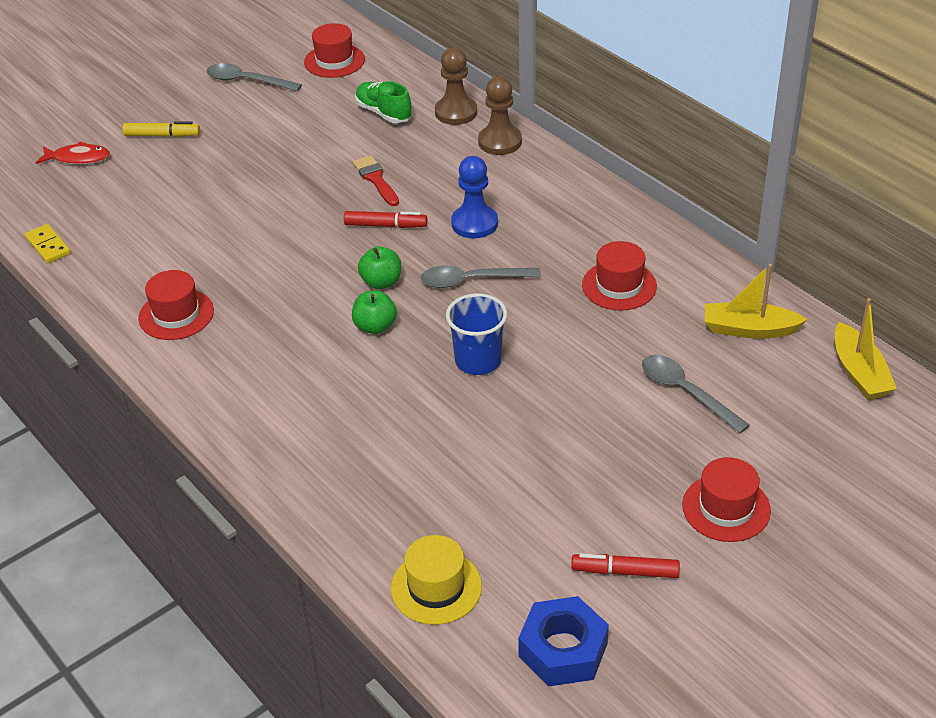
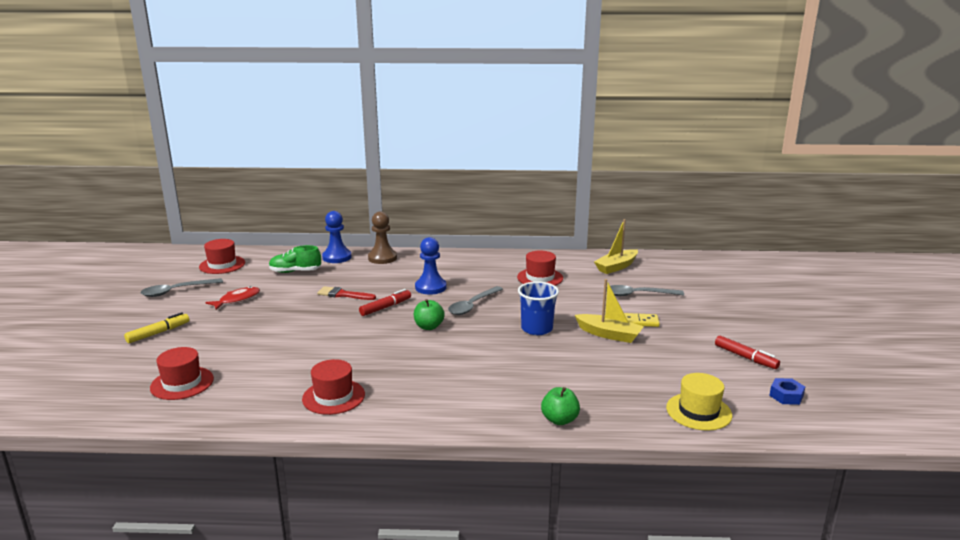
camera: 50 degrees left, 20 degrees down
yellow domino [25,224,71,263] -> yellow domino moved to [624,313,660,327]
red fish [36,141,110,165] -> red fish moved to [205,286,260,310]
green apple [352,290,397,334] -> green apple moved to [541,387,580,425]
brown pawn [435,48,477,125] -> blue pawn [322,211,352,263]
blue nut [518,596,609,687] -> blue nut [769,378,805,405], size x0.57
red marker [571,553,680,578] -> red marker turned 90 degrees counterclockwise [715,335,780,369]
red hat [682,457,771,542] -> red hat moved to [150,347,214,400]
yellow boat [835,298,897,400] -> yellow boat moved to [575,279,644,343]

